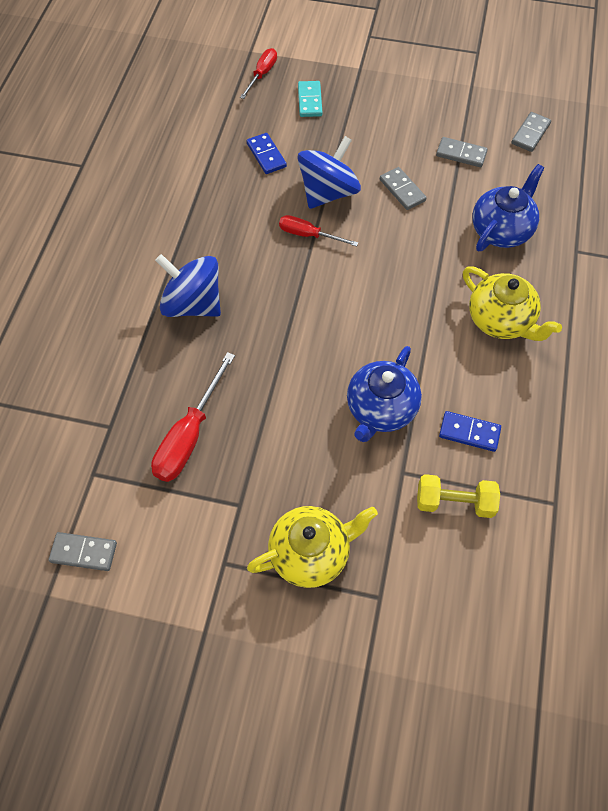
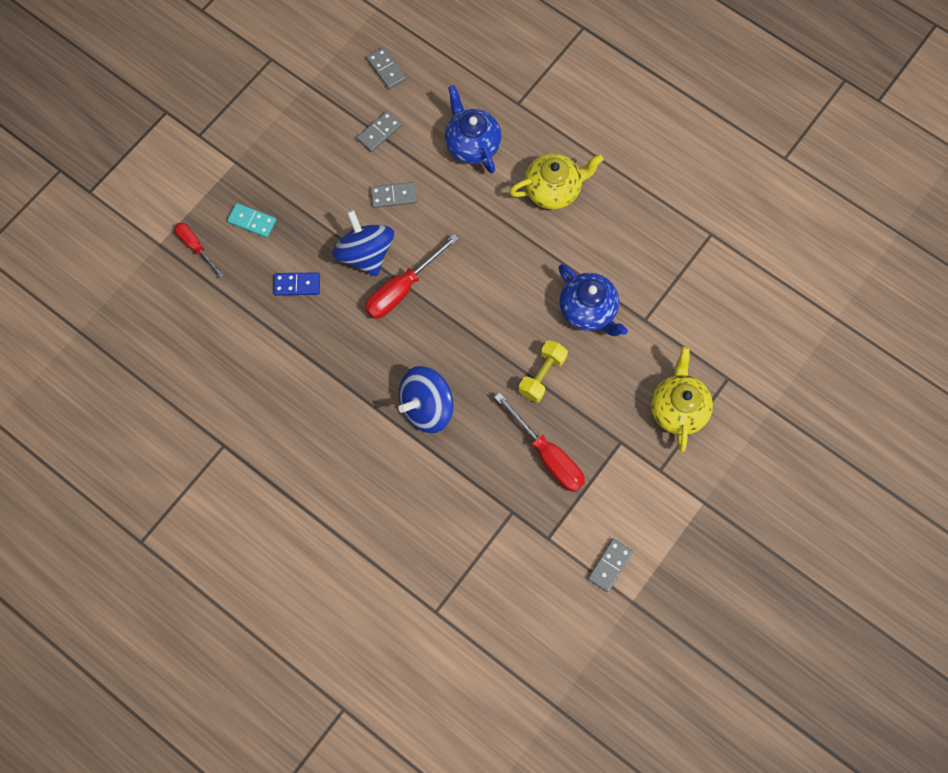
camera: 65 degrees left, 10 degrees up
red screwdriver [279,215,358,247] -> red screwdriver [365,234,459,319], size x1.61
yellow dumbbell [417,474,500,518] -> yellow dumbbell moved to [518,340,568,402]
blue domino [439,411,501,452] -> none

